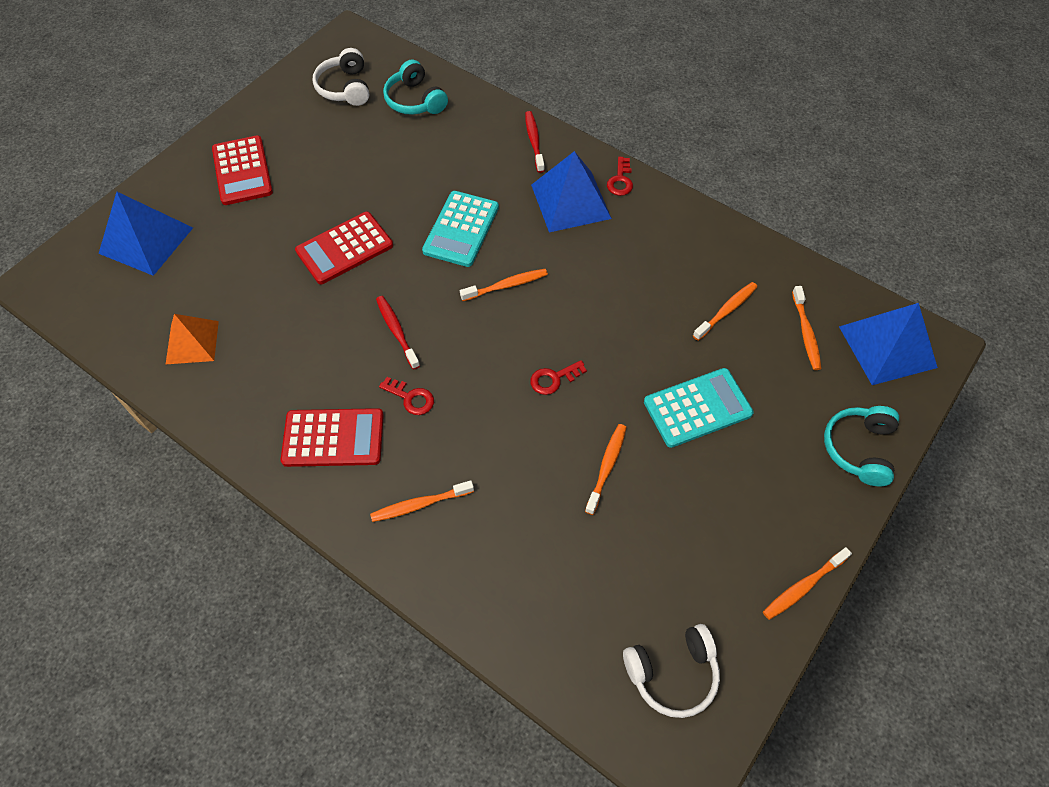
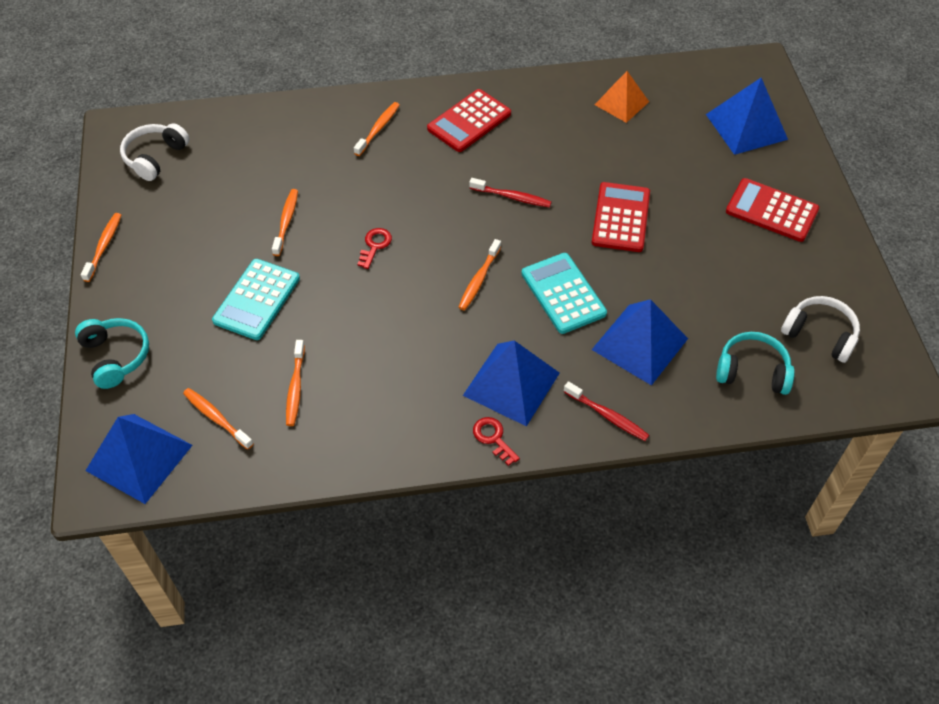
camera: 135 degrees right, 5 degrees down
red key [379,377,434,415] -> none
orange toothbrush [585,424,627,515] -> orange toothbrush turned 150 degrees counterclockwise [272,189,298,256]
none -> blue pyramid [592,299,688,386]

